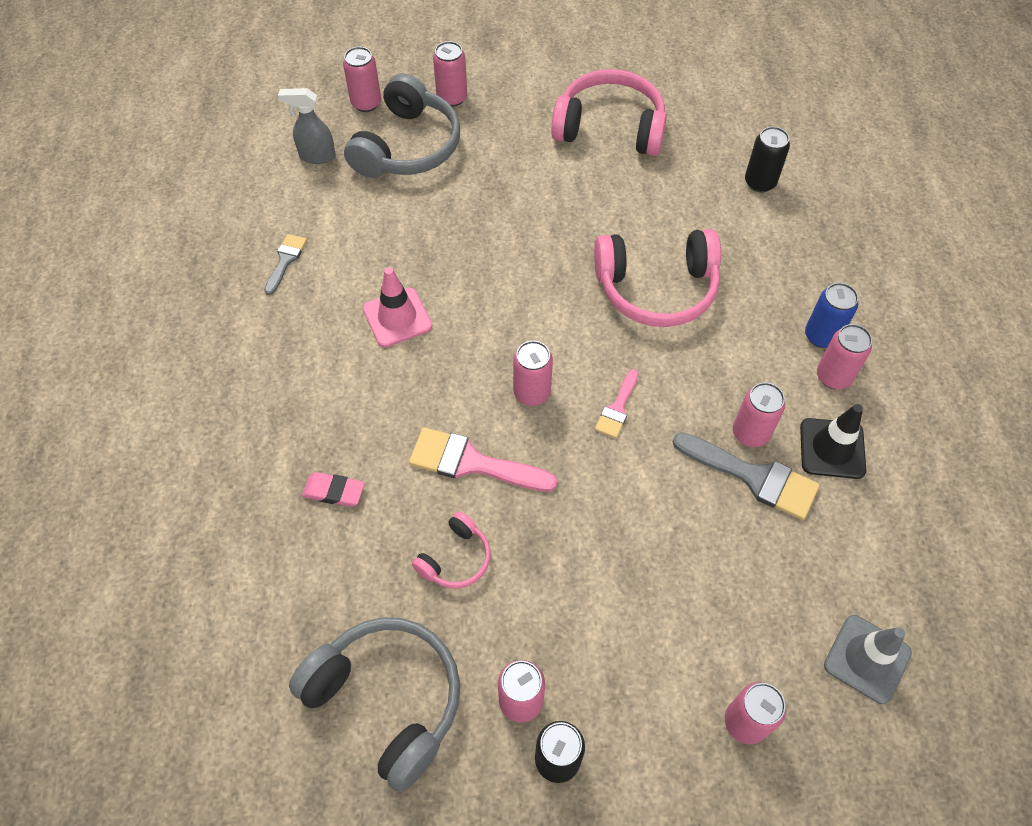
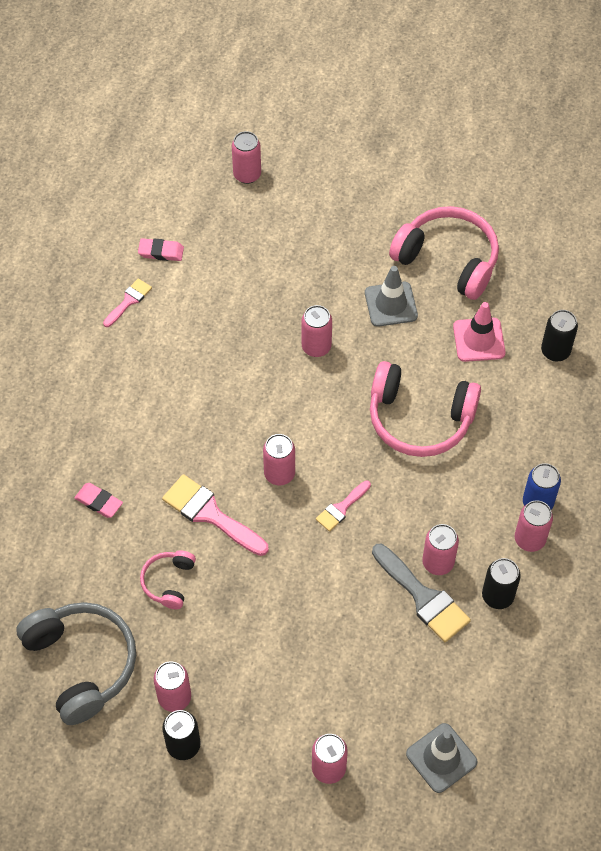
camera: 20 degrees right, 0 degrees up
grey brush [264,234,307,295] -> pink brush [103,278,152,327]
grey spray bottle [278,88,336,164] -> none
grey headphones [344,73,460,178] -> none
pink traffic cone [363,267,432,347] -> pink traffic cone moved to [453,302,506,362]
pink headphones [412,511,491,588] -> pink headphones turned 135 degrees clockwise [140,550,196,609]
pink can [433,41,467,107] -> pink can moved to [302,305,332,357]
black traffic cone [800,404,866,479] -> black can [482,558,521,609]
none -> pink eraser [138,238,184,261]
none -> grey traffic cone [365,266,418,327]

